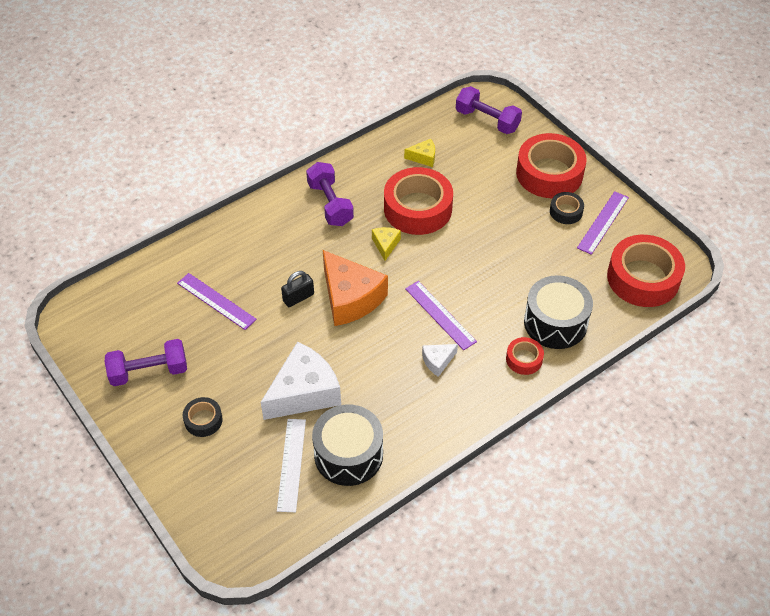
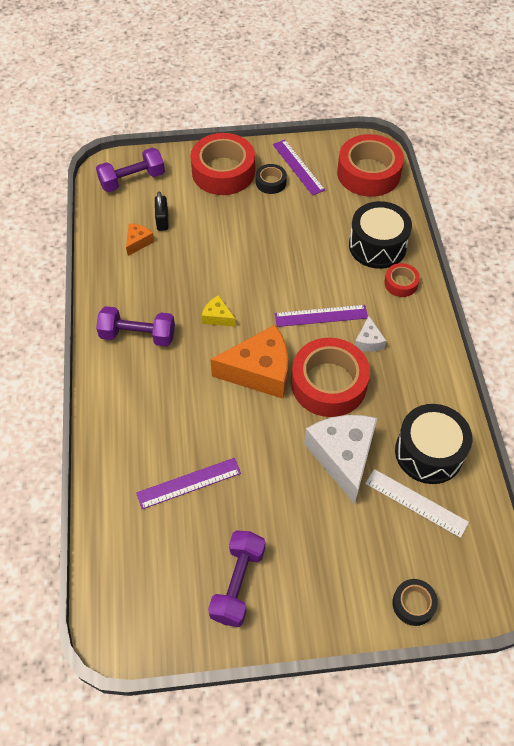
camera: 60 degrees left, 5 degrees up
black tape [183,397,223,437] -> black tape moved to [392,579,438,626]
black padlock [281,271,314,307] -> black padlock moved to [155,192,169,231]
red tape [384,167,453,235] -> red tape moved to [291,338,370,417]
yellow cheese [404,139,435,167] -> orange cheese [126,223,154,256]

